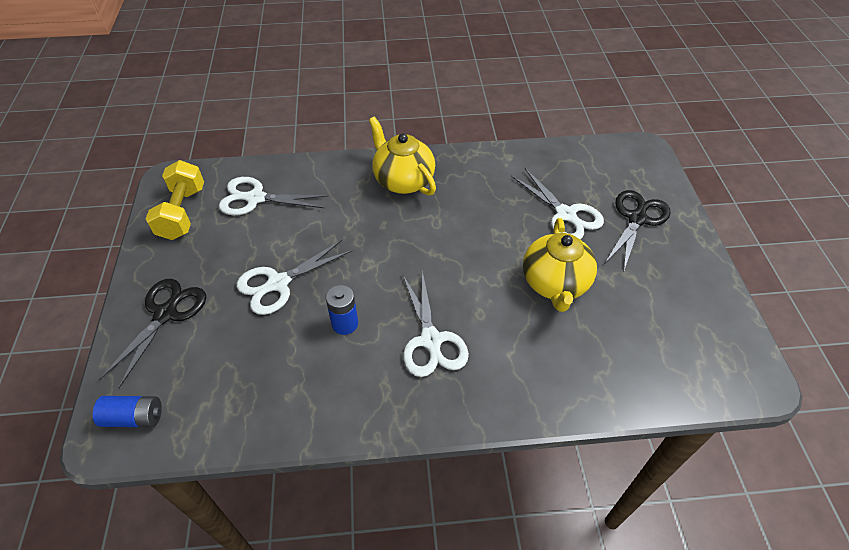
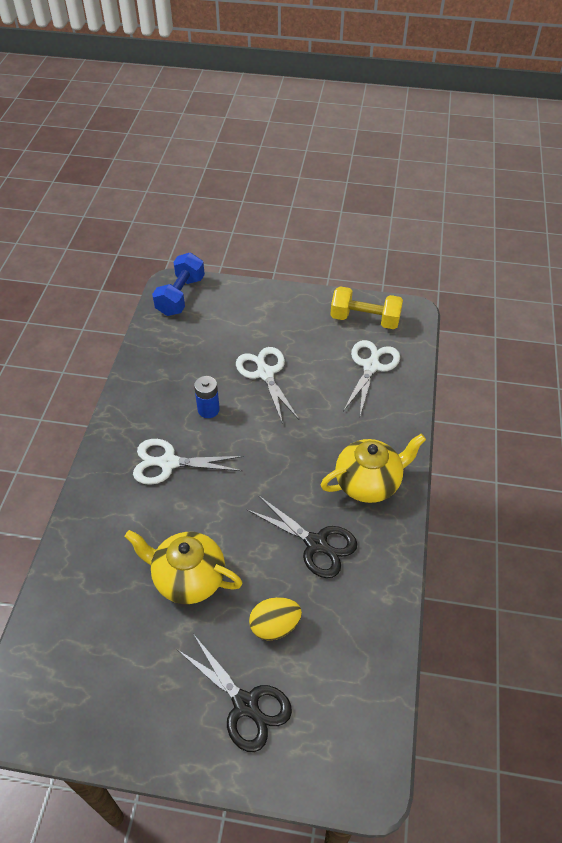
camera: 105 degrees right, 0 degrees up
blue battery [93,396,162,427] -> blue dumbbell [152,253,205,316]
black scissors [99,279,206,388] -> black scissors moved to [246,495,357,578]
white scissors [511,168,604,239] -> yellow egg [249,597,302,641]

